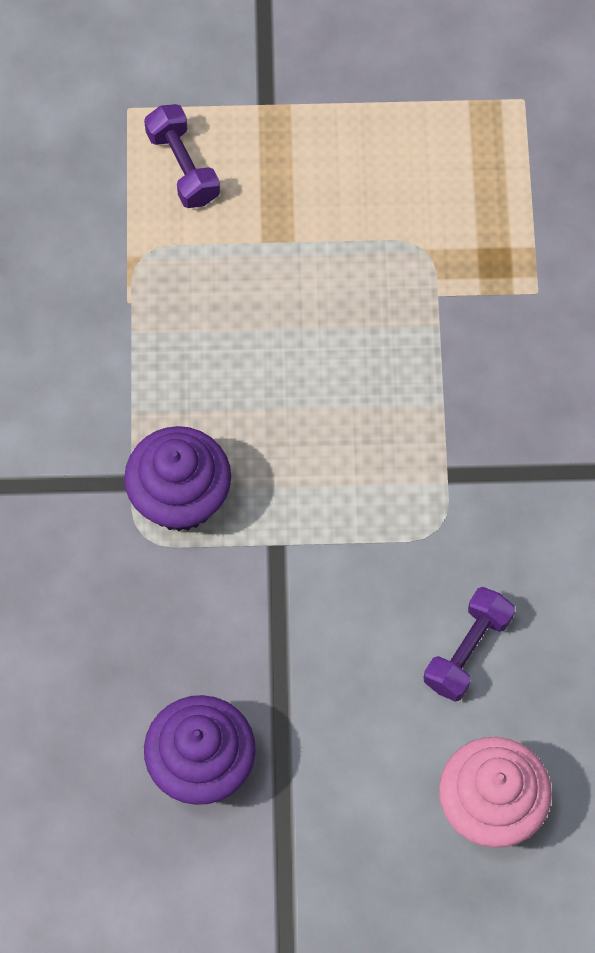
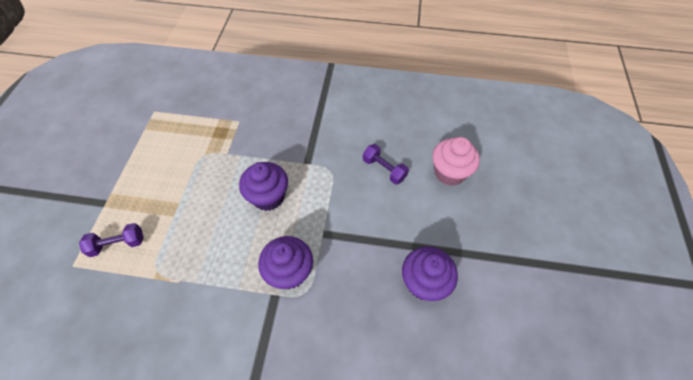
camera: 80 degrees left, 10 degrees down
none -> purple cupcake [239,162,288,211]

